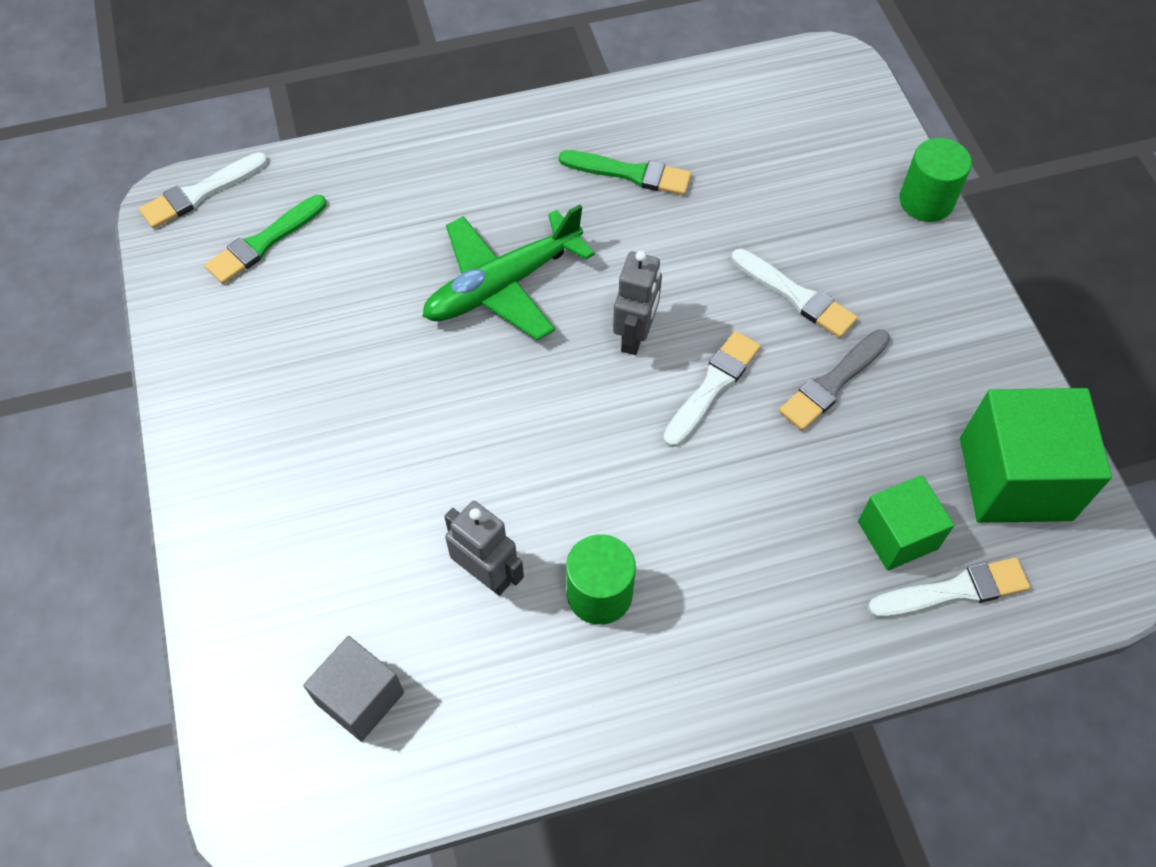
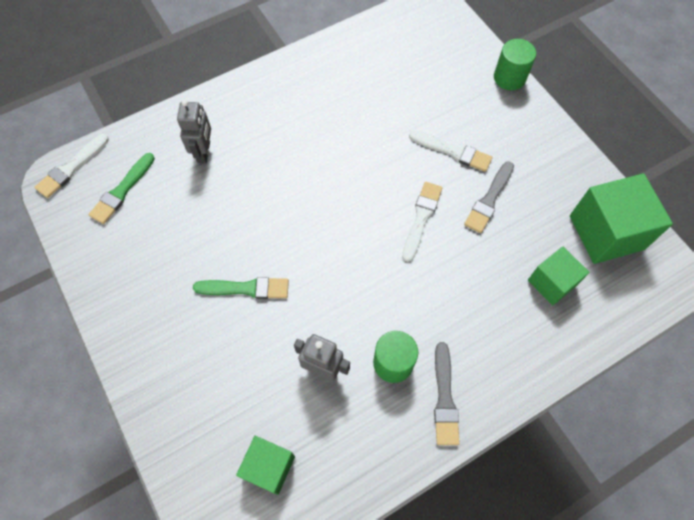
camera: 15 degrees left, 5 degrees up
grey cube [303,636,404,742] -> green cube [236,436,295,495]
green plane [422,204,595,341] -> none
green brush [559,150,692,195] -> green brush moved to [193,277,289,299]
grey robot [613,251,662,355] -> grey robot moved to [177,100,211,163]
white brush [868,557,1030,618] -> none
none -> grey brush [434,342,460,445]

